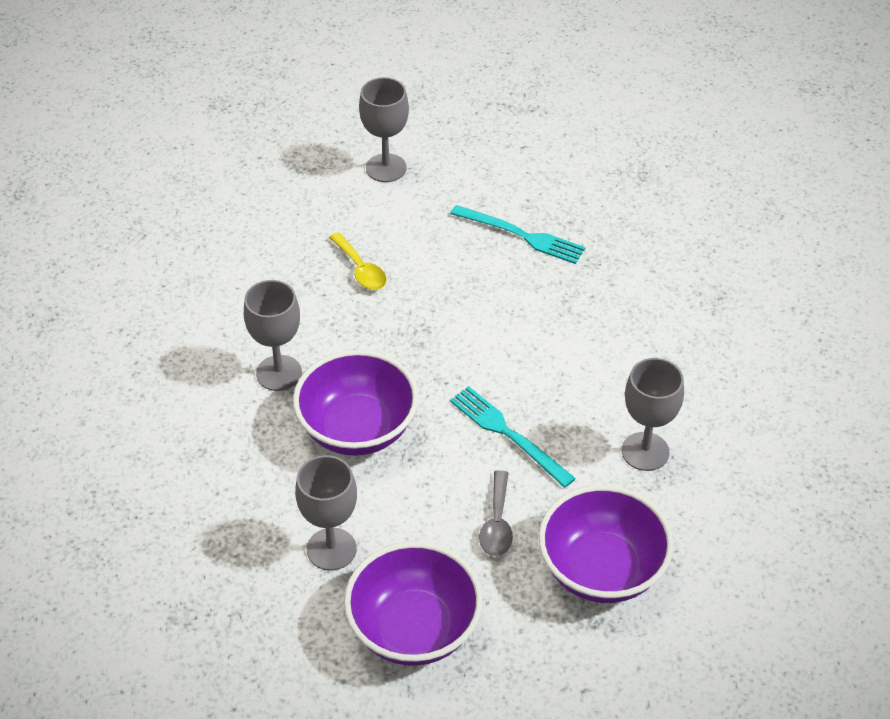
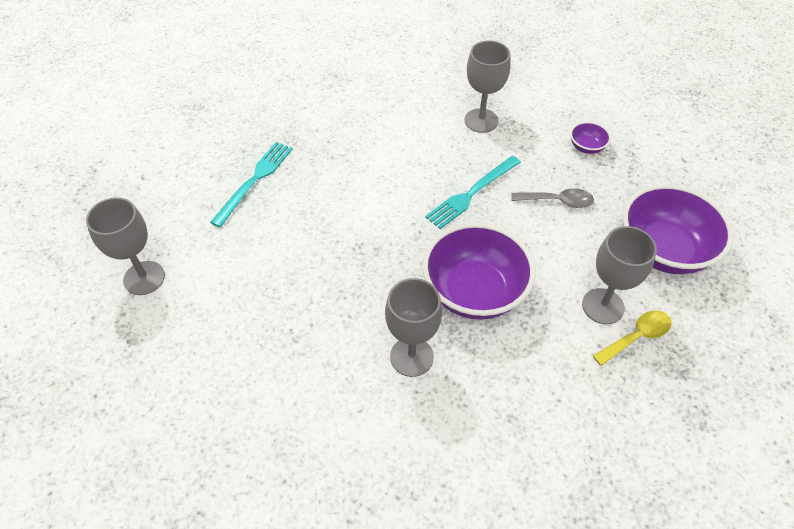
camera: 90 degrees left, 5 degrees up
yellow spoon [329,232,387,290] -> yellow spoon moved to [593,310,672,366]
purple bowl [538,485,674,603] -> purple bowl [570,122,611,154], size x0.43

